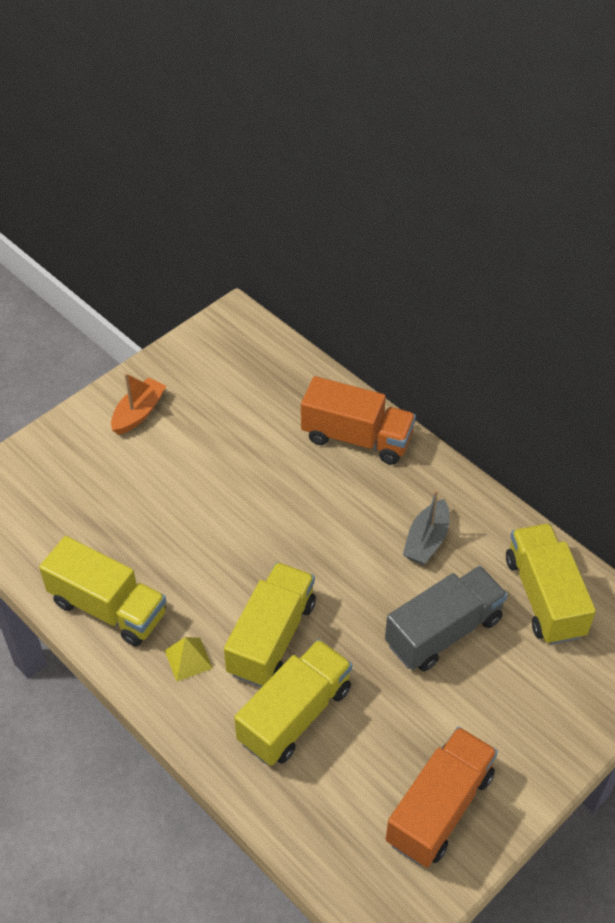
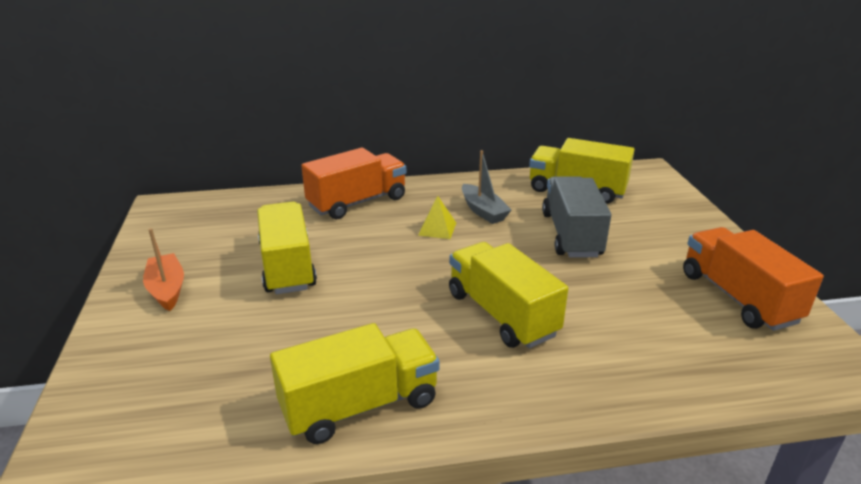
camera: 55 degrees left, 20 degrees down
yellow pyramid [164,637,213,682] -> yellow pyramid moved to [418,196,456,239]
yellow truck [234,639,352,766] -> yellow truck moved to [257,201,317,294]

